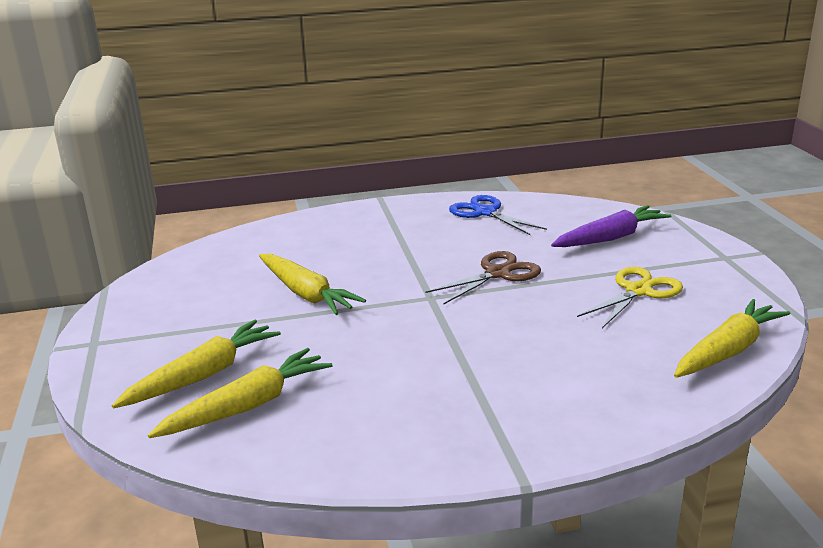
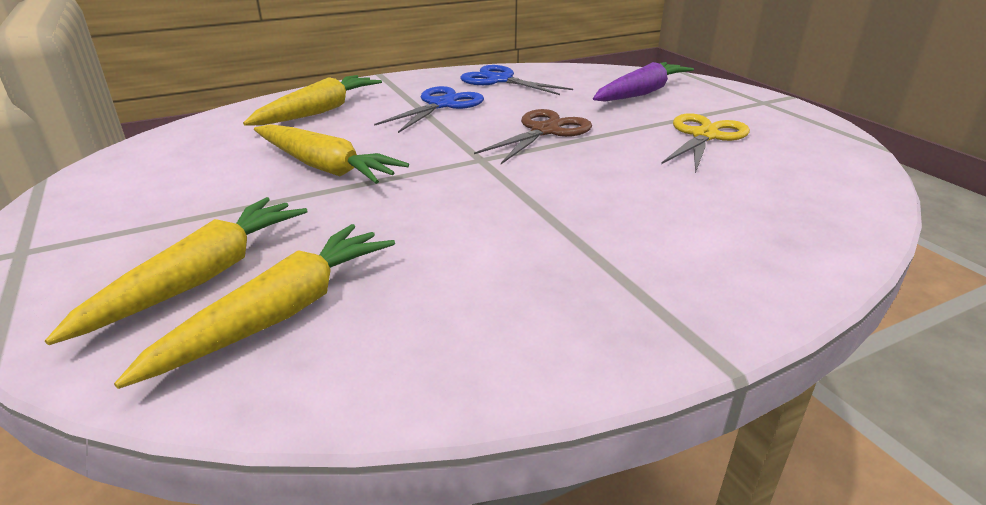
camera: 15 degrees left, 5 degrees up
yellow carrot [674,299,790,378] -> yellow carrot moved to [243,75,382,126]
none -> blue scissors [374,86,484,133]

